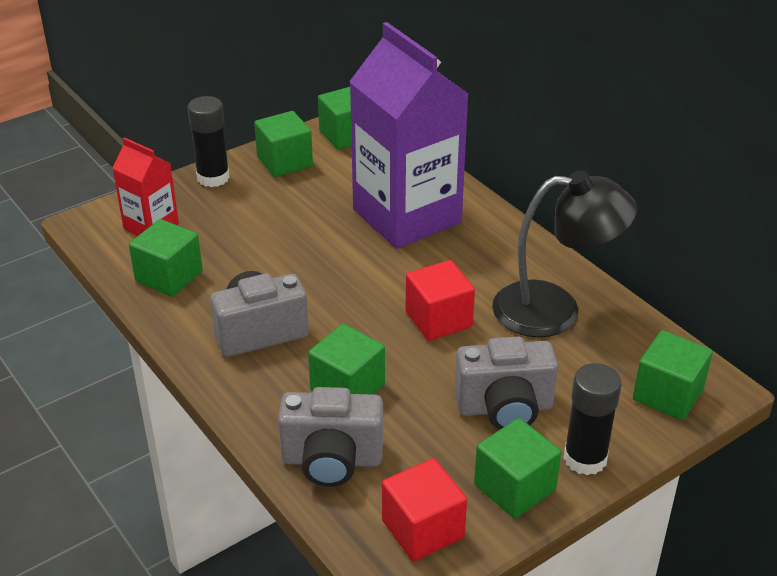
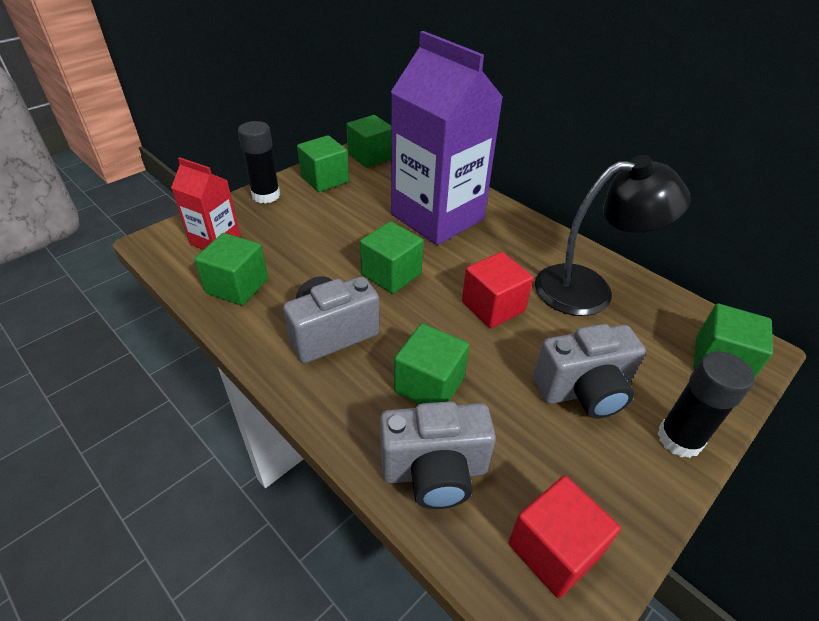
camera: 10 degrees left, 5 degrees up
green cube [474,418,561,519] -> green cube moved to [360,221,423,294]

